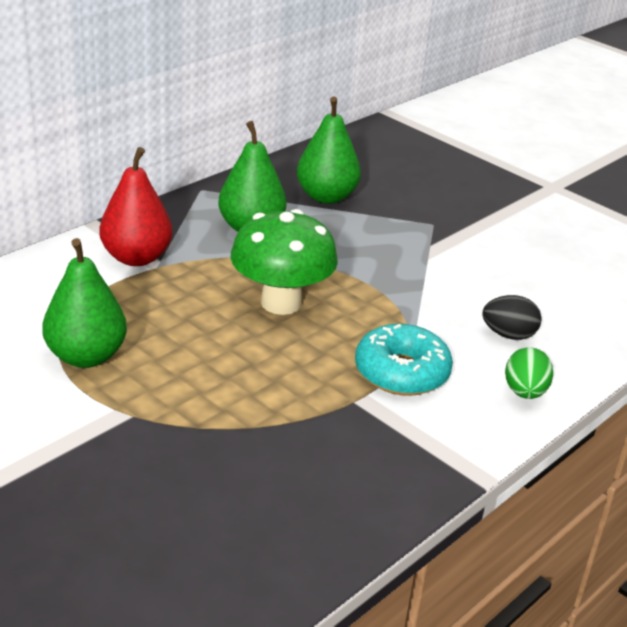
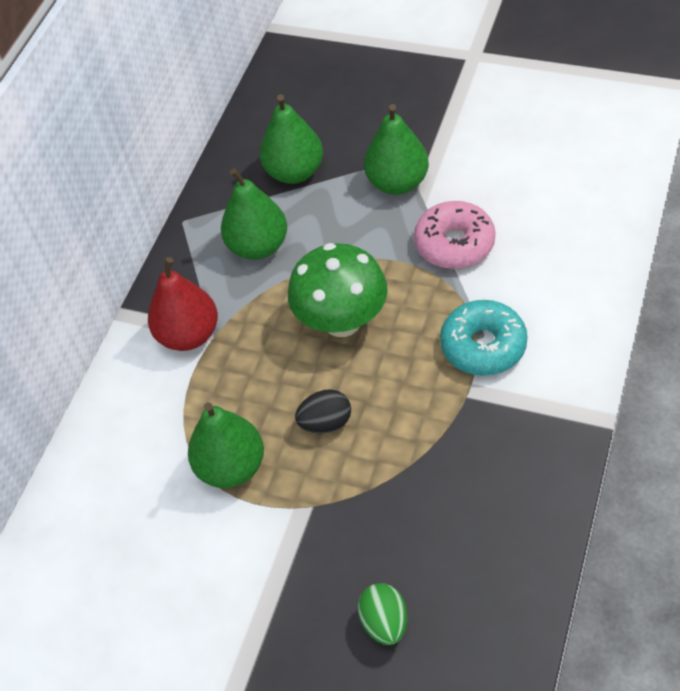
camera: 15 degrees left, 20 degrees up
black egg [482,295,542,340] -> black egg moved to [295,389,351,433]
green egg [505,347,553,399] -> green egg moved to [358,583,407,645]
none -> green pear [364,104,429,195]
none -> pink donut [414,201,495,269]

